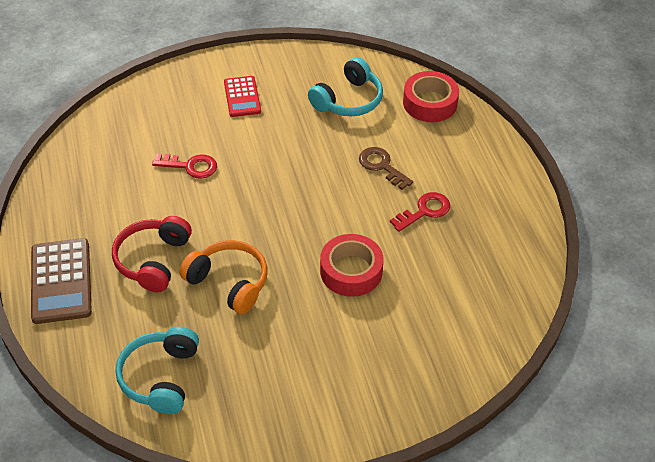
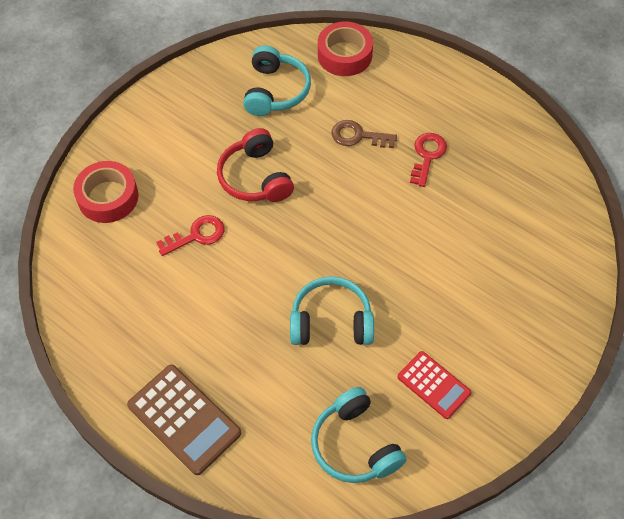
camera: 35 degrees left, 10 degrees up
red headphones [112,216,192,292] -> red headphones moved to [217,128,294,202]
orange headphones [180,240,267,314] -> turquoise headphones [290,276,374,345]
red calculator [224,76,261,117] -> red calculator moved to [398,351,471,419]
red tape [320,234,383,297] -> red tape moved to [73,161,138,223]

